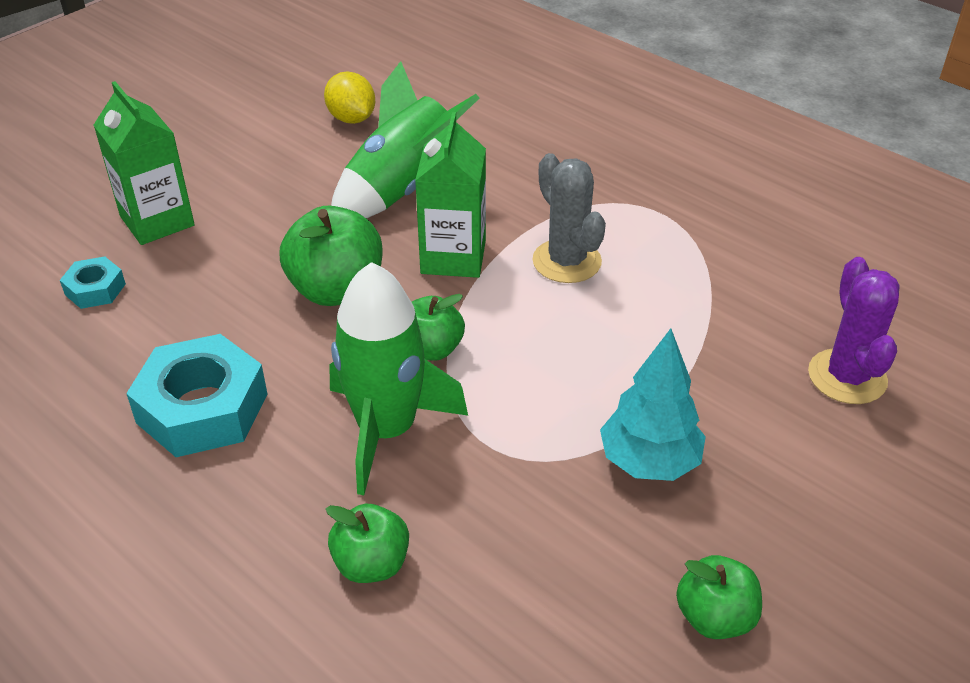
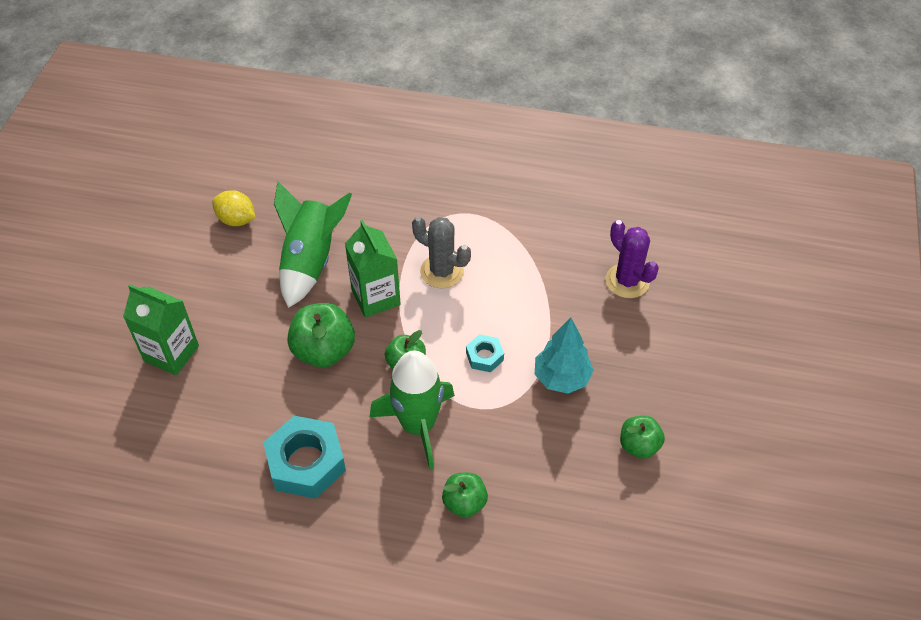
camera: 30 degrees left, 10 degrees up
turquoise nut [60,256,126,309] -> turquoise nut moved to [466,334,504,372]

